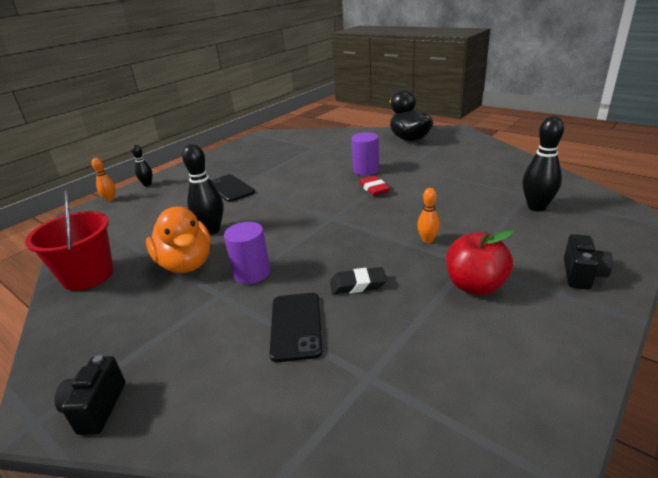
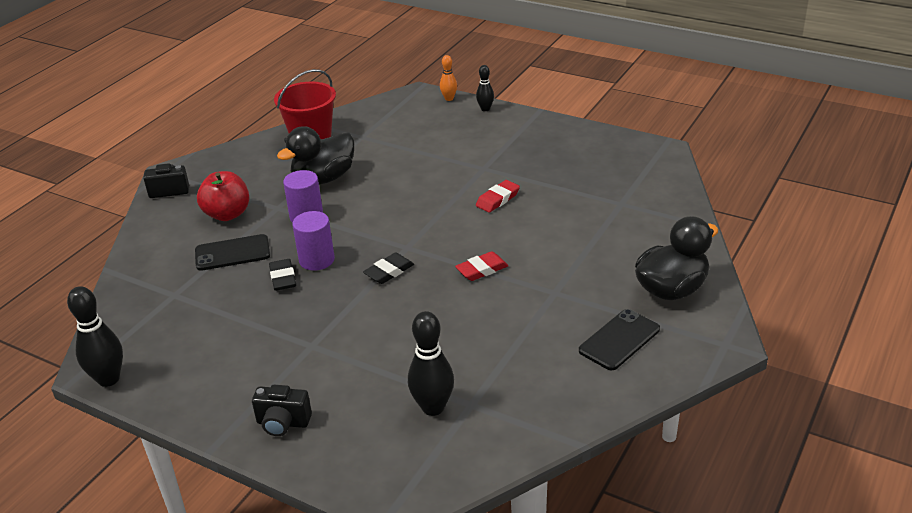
camera: 80 degrees right, 5 degrees up
orange duck [146,206,211,273] -> black duck [277,126,354,185]
black bowling pin [182,144,224,234] -> black bowling pin moved to [67,286,123,387]
black phone [211,174,255,202] -> black phone moved to [579,309,660,370]
purple cylinder [351,132,379,175] -> purple cylinder moved to [292,211,335,271]
orange bowling pin [417,188,440,243] -> none
red apple [446,230,513,295] -> red apple moved to [197,171,249,221]
none -> black eraser [363,253,414,284]
none -> red eraser [476,180,520,213]

